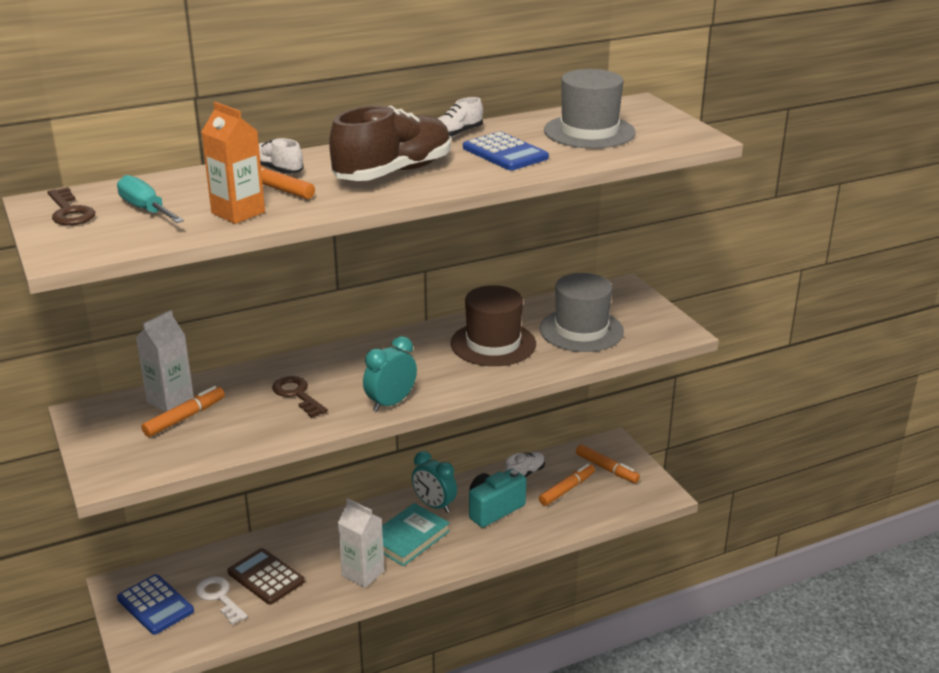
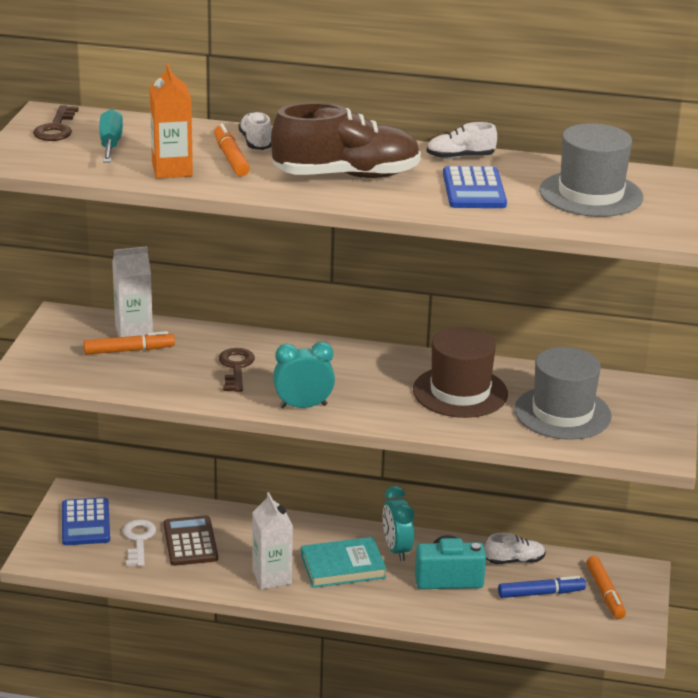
camera: 35 degrees right, 0 degrees up
orange marker [539,463,595,506] -> blue marker [498,576,586,598]

